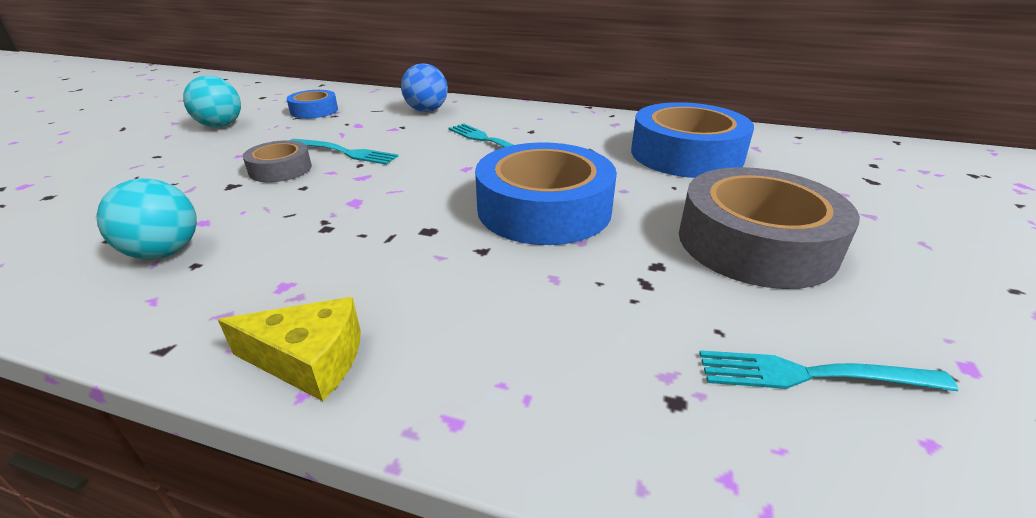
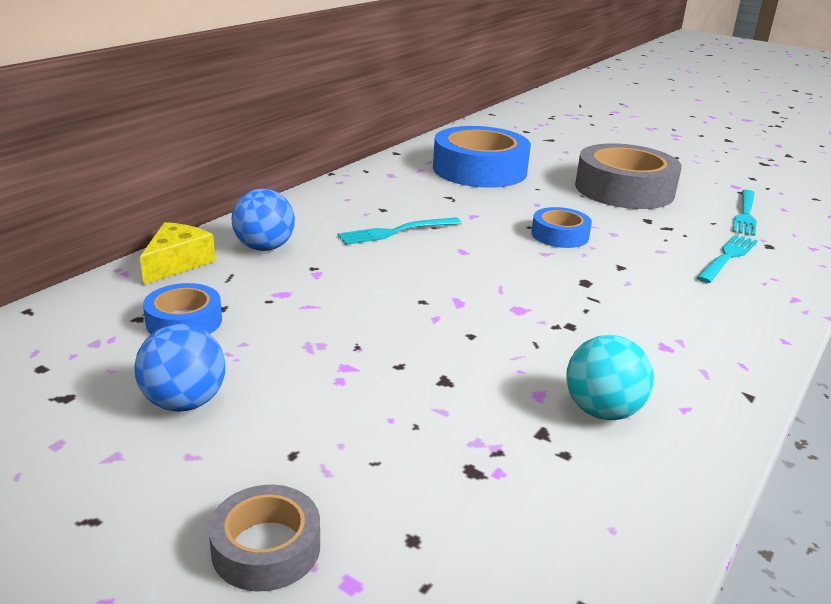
camera: 75 degrees left, 5 degrees down
turquoise ball [183,76,241,128] -> blue ball [134,324,225,412]
yellow cheese [218,297,361,401] -> yellow cheese moved to [140,222,216,285]
grey tape [243,140,312,182] -> grey tape moved to [208,485,320,592]
turquoise fork [291,139,398,165] -> turquoise fork moved to [696,234,758,283]
blue tape [475,142,617,245] -> blue tape [531,207,592,248], size x0.51

